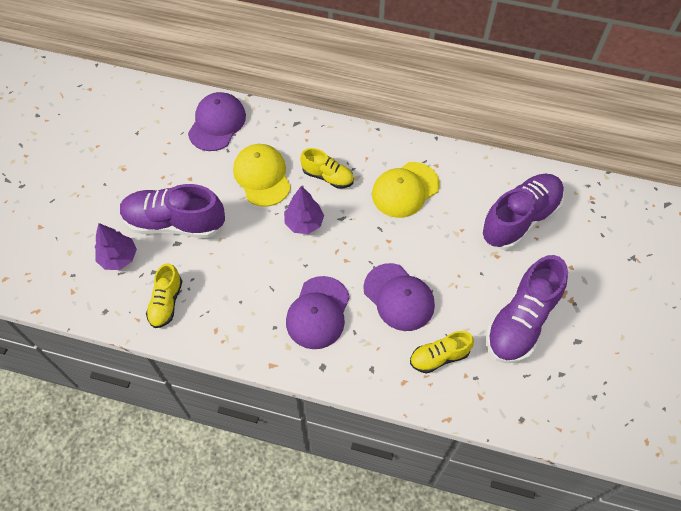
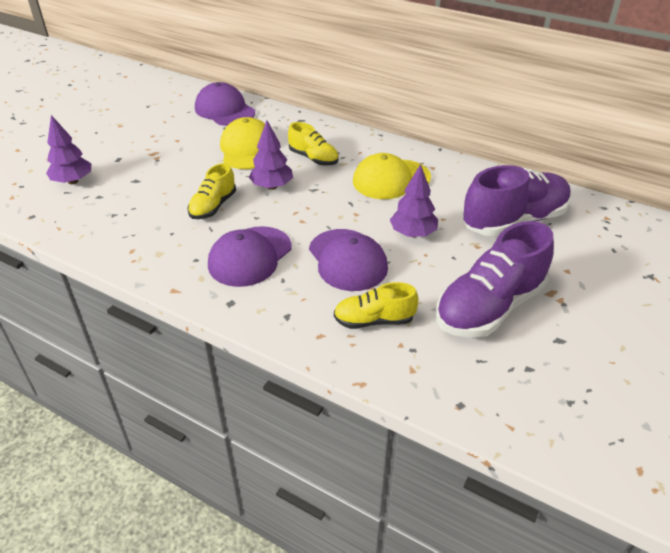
camera: 15 degrees right, 20 degrees down
purple shoe [120,184,225,238] -> none
yellow shoe [146,263,182,328] -> yellow shoe moved to [187,163,236,219]
purple cap [188,92,246,151] -> purple cap turned 75 degrees counterclockwise [195,82,255,126]
none -> purple tree [390,164,438,237]

